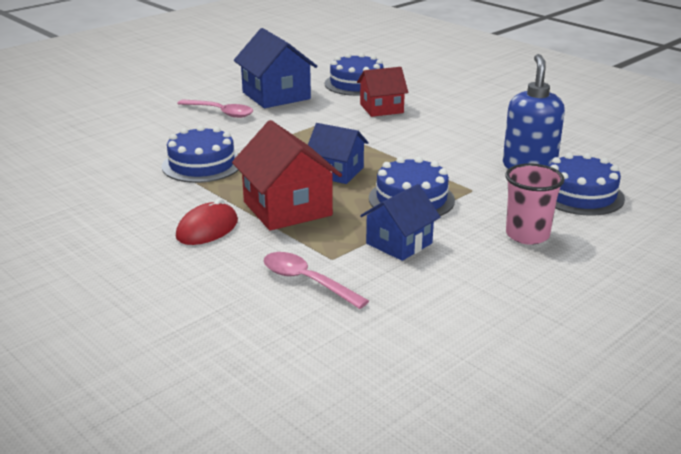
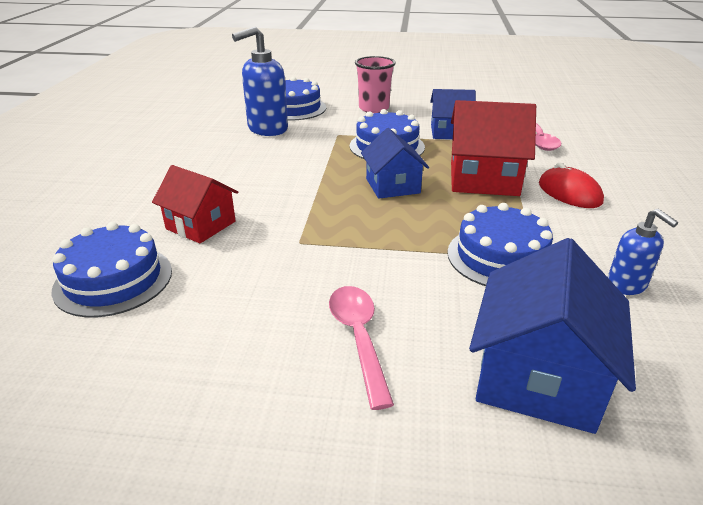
camera: 130 degrees left, 5 degrees up
red mouse [176,198,238,245] -> red mouse turned 60 degrees clockwise [539,163,604,208]
red house [232,120,342,231] -> red house turned 75 degrees clockwise [451,100,536,196]
blue house [234,28,318,108] -> blue house moved to [469,238,636,434]
none -> blue soap dispenser [608,209,678,295]

